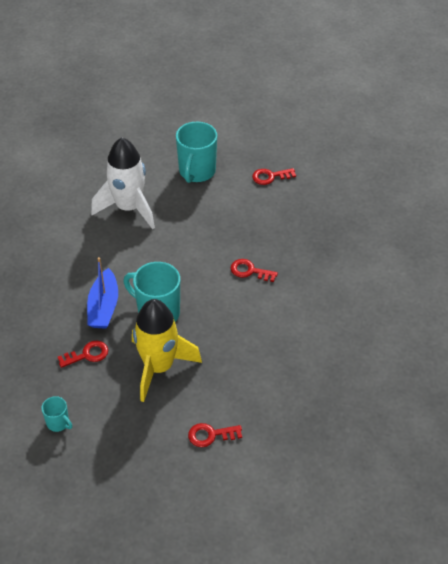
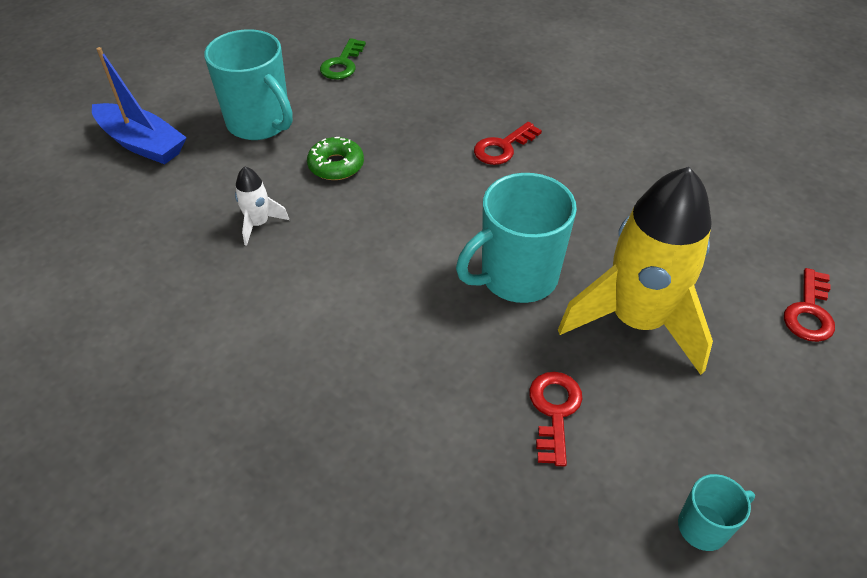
camera: 60 degrees left, 0 degrees up
blue boat [87,257,118,329] -> blue boat moved to [92,47,187,164]
white rocket [91,137,155,229] -> white rocket [235,166,289,246], size x0.42
red key [252,168,296,185] -> green key [320,38,366,79]
none -> green donut [307,137,364,180]

